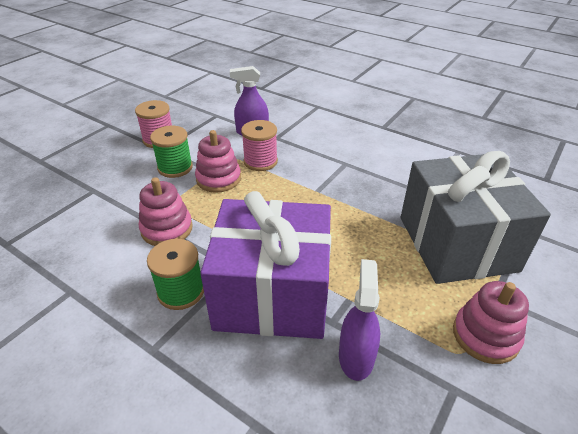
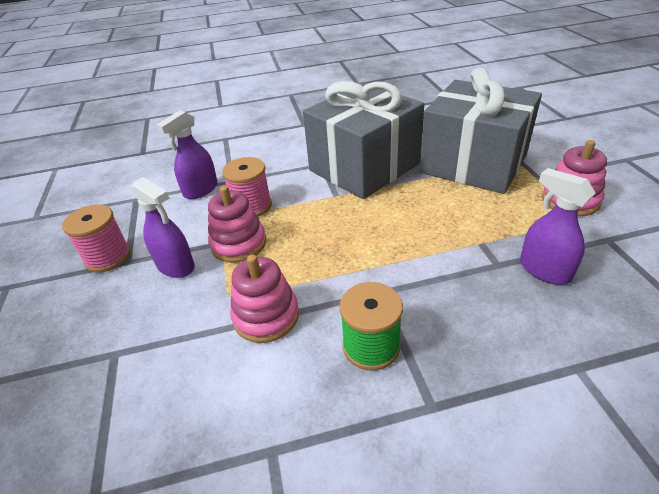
camera: 45 degrees left, 0 degrees up
green spool [150,126,193,178] -> purple spray bottle [131,177,195,278]
purple gift [200,191,331,339] -> none
none -> grey gift [303,81,424,199]

